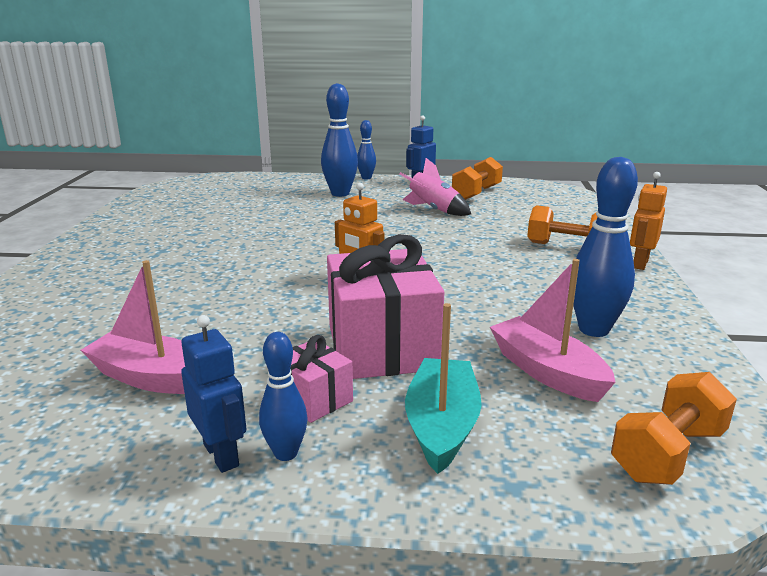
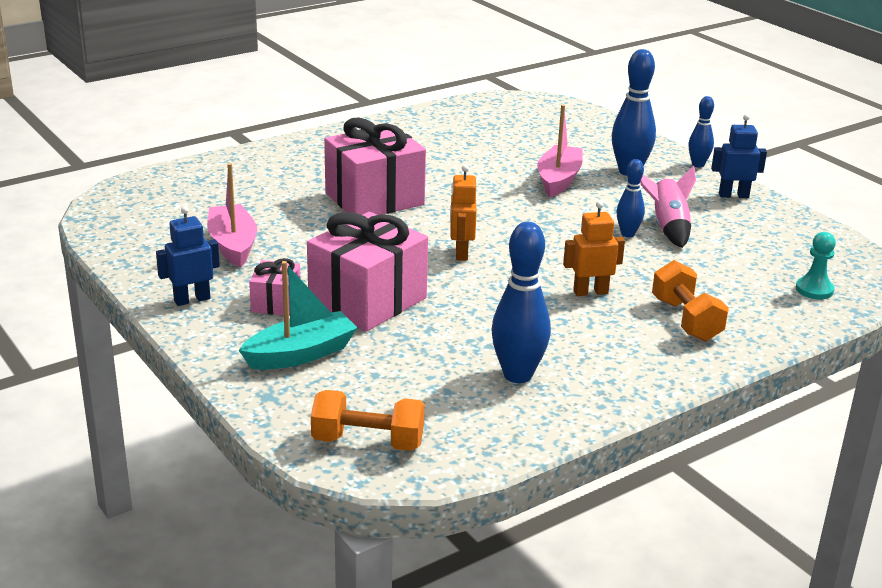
camera: 50 degrees right, 5 degrees up
blue robot [181,315,246,473] -> blue robot turned 135 degrees counterclockwise [156,206,220,306]
blue bowling pin [259,332,308,461] -> blue bowling pin moved to [617,159,645,237]
orange dumbbell [452,157,503,200] -> none
pink boat [490,259,615,402] -> pink boat moved to [537,105,583,197]
orange robot [630,172,667,270] -> orange robot moved to [563,201,625,296]
none -> pink gift [324,118,426,215]
none -> turquoise pawn [796,232,836,300]

